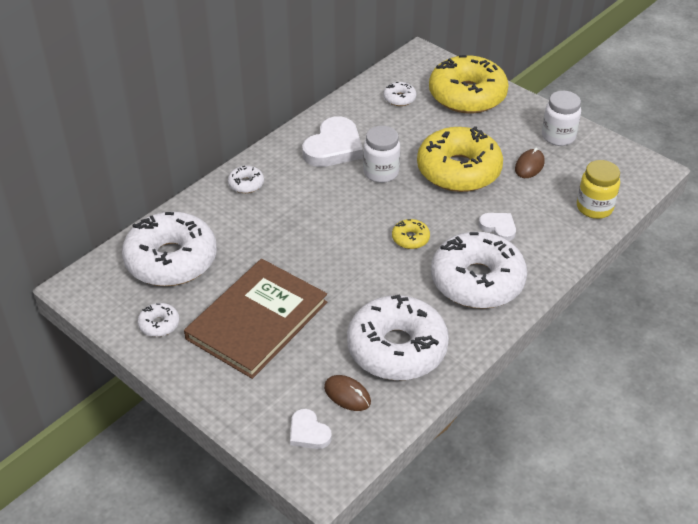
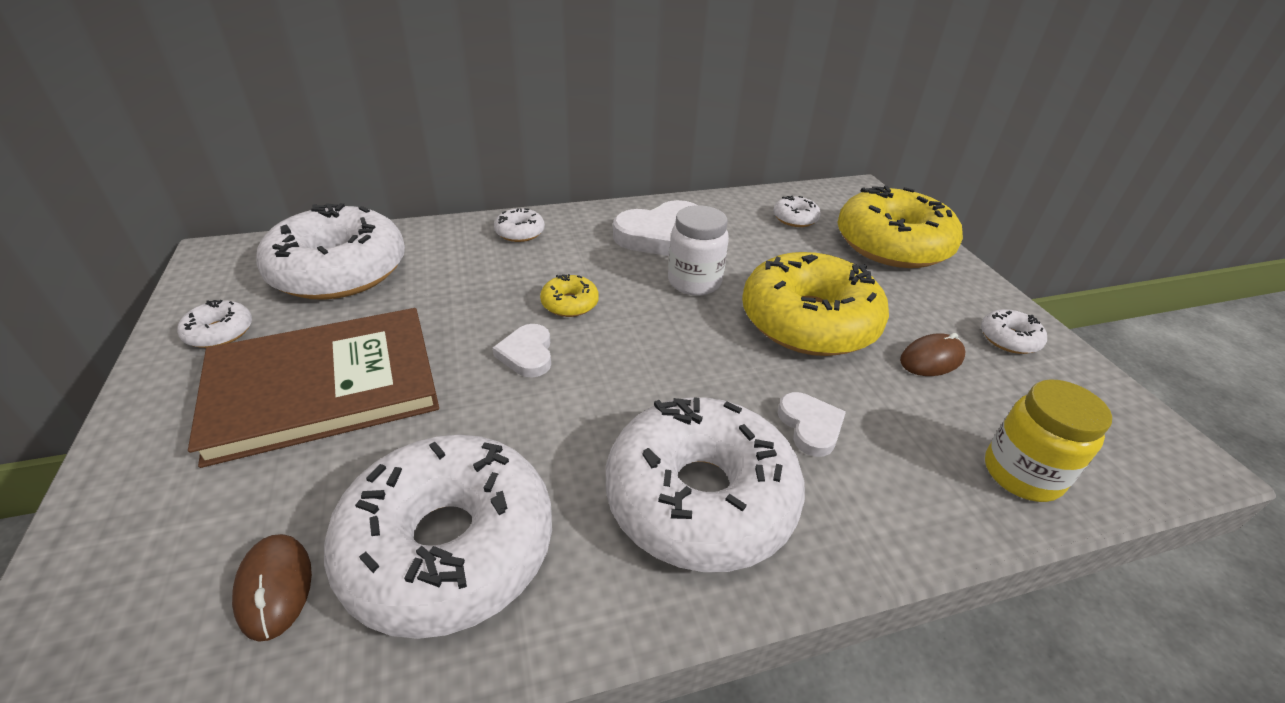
camera: 30 degrees right, 5 degrees down
white heart [290,409,332,449] -> white heart moved to [493,324,551,377]
yellow donut [392,219,430,249] -> yellow donut moved to [540,274,599,317]
white jar [542,91,581,146] -> white donut [981,309,1047,354]

